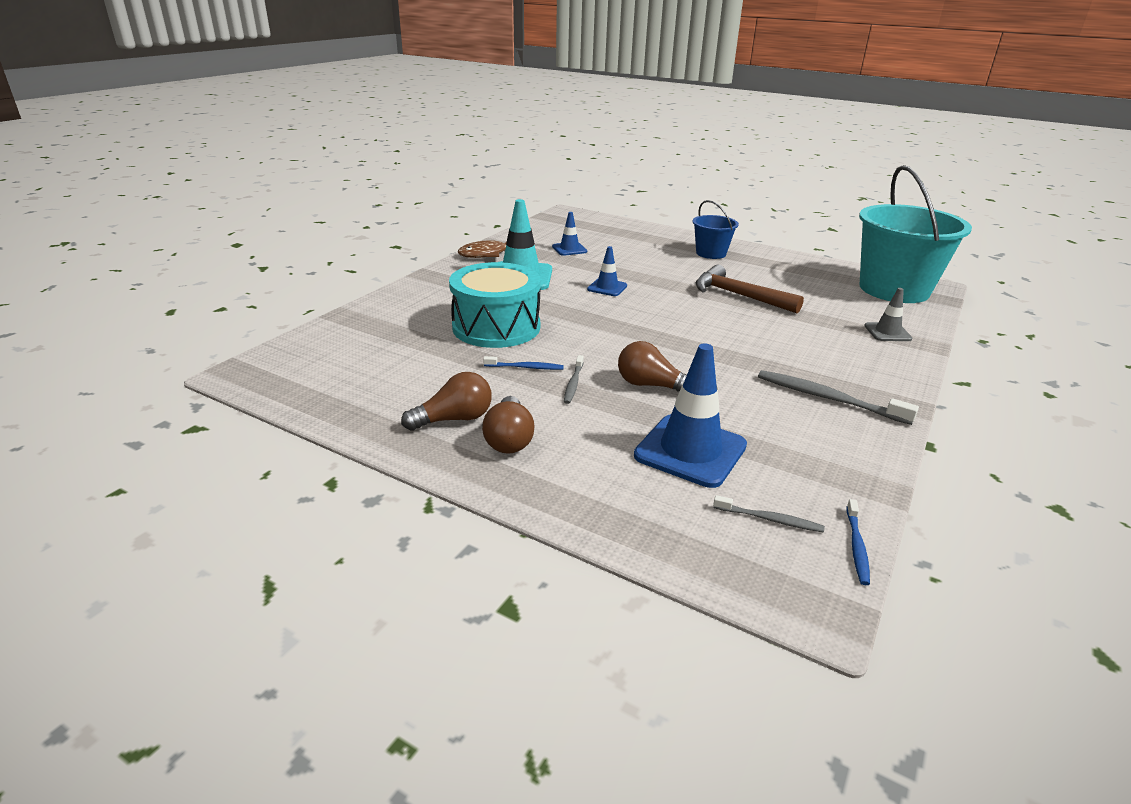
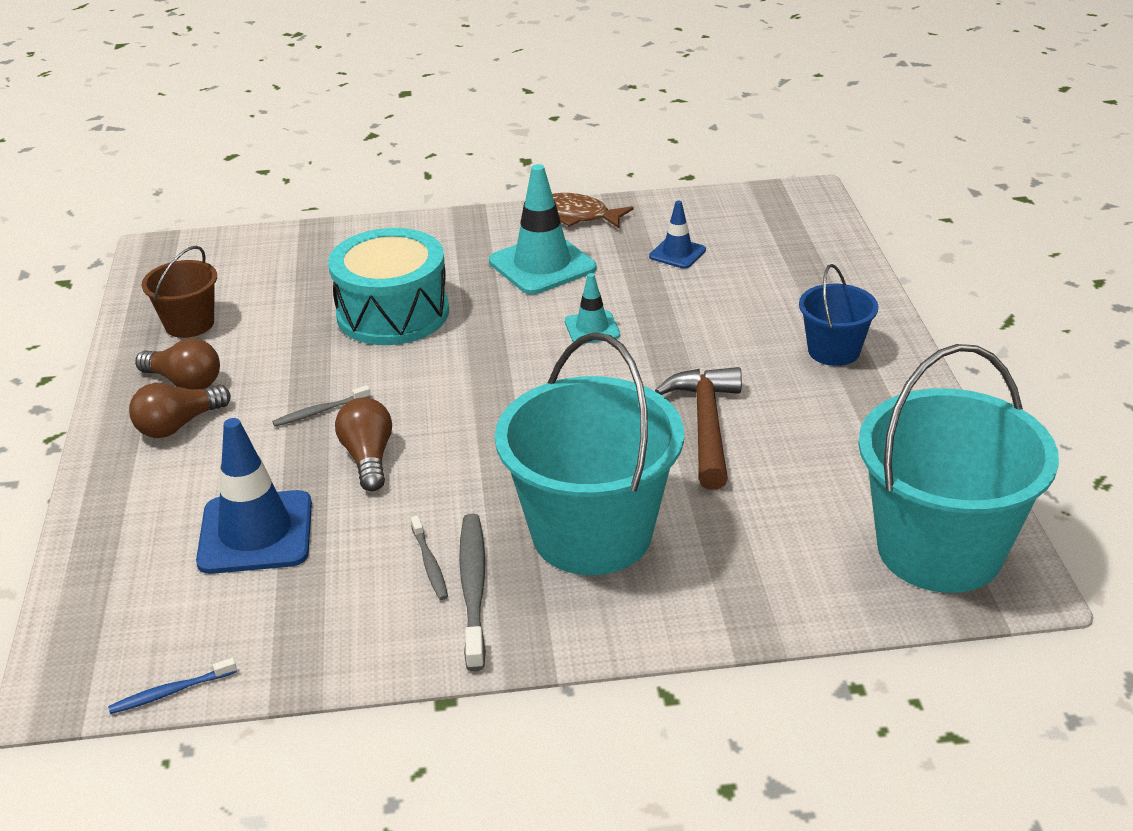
camera: 55 degrees right, 5 degrees up
blue toothbrush [483,356,564,370] -> none
blue traffic cone [587,246,627,296] -> turquoise traffic cone [565,273,620,344]
grey toothbrush [713,495,825,533] -> grey toothbrush moved to [411,516,448,600]
grey traffic cone [864,288,912,341] -> none
none -> brown bucket [142,246,217,338]
none -> turquoise bucket [495,332,684,575]

